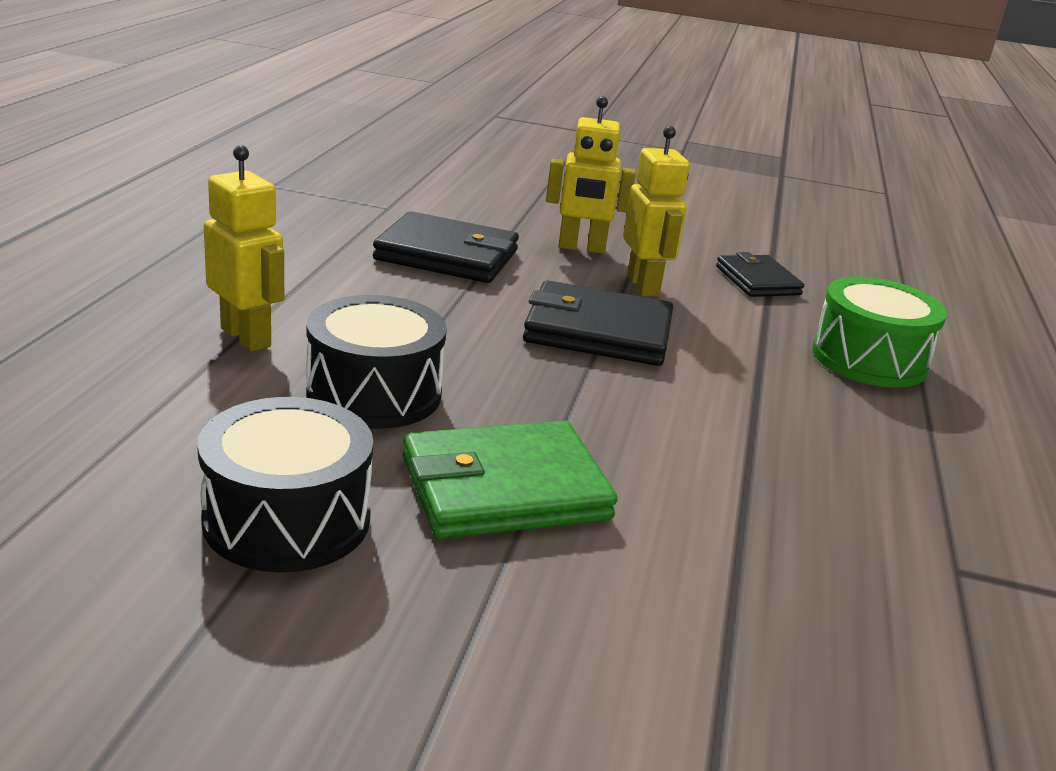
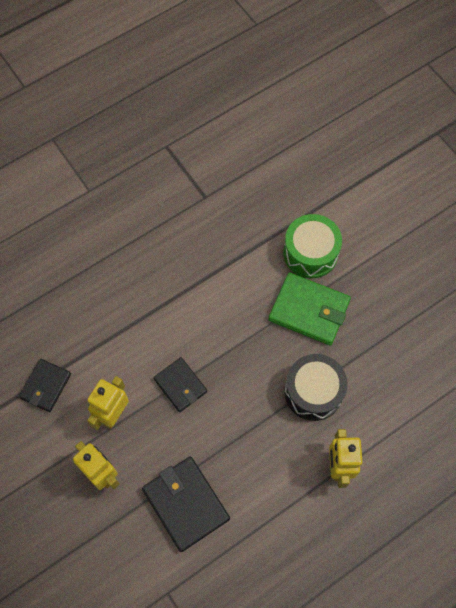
camera: 135 degrees left, 40 degrees up
black drum [197,397,373,573] -> none
black wallet [523,280,673,366] -> black wallet [153,357,207,412], size x0.63
green drum [812,277,947,388] -> green drum moved to [283,214,342,278]

